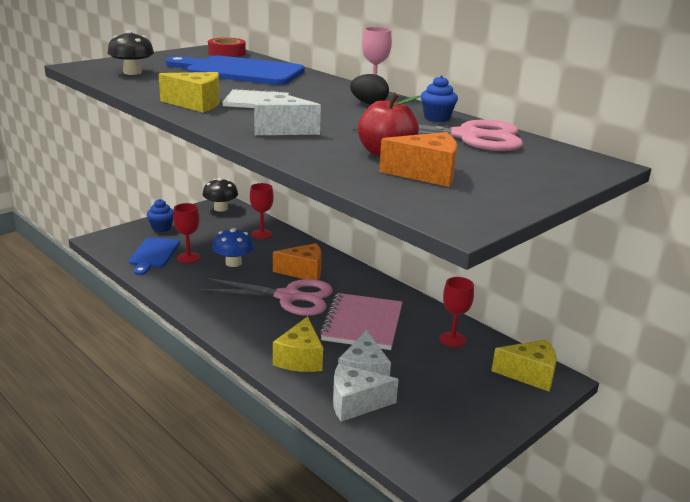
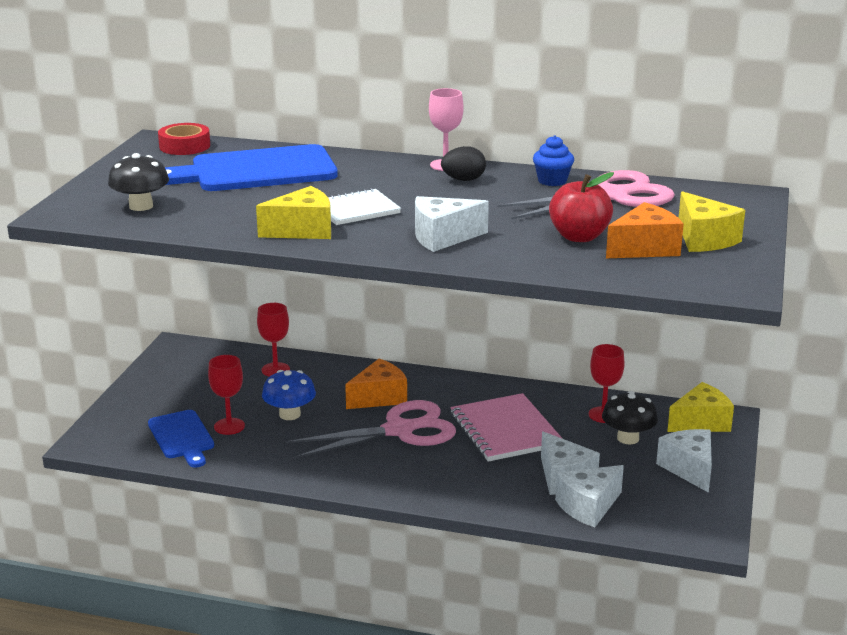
camera: 30 degrees left, 0 degrees up
blue cupcake [147,199,174,232] -> none
black mushroom [202,178,238,212] -> black mushroom moved to [602,391,658,445]
yellow cheese [273,316,323,372] -> yellow cheese moved to [679,191,745,252]
none -> white cheese [656,429,712,493]

